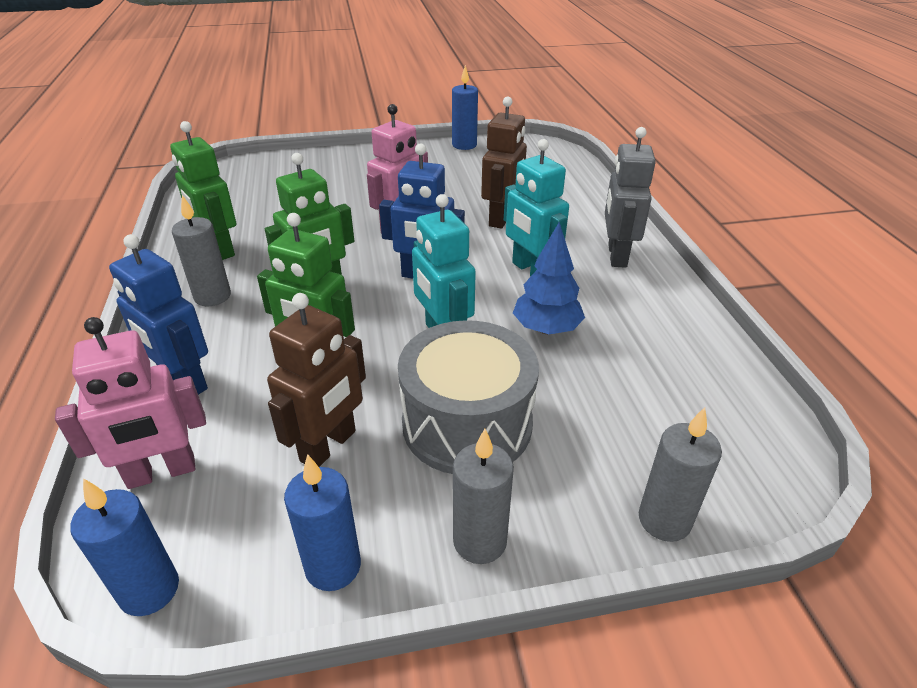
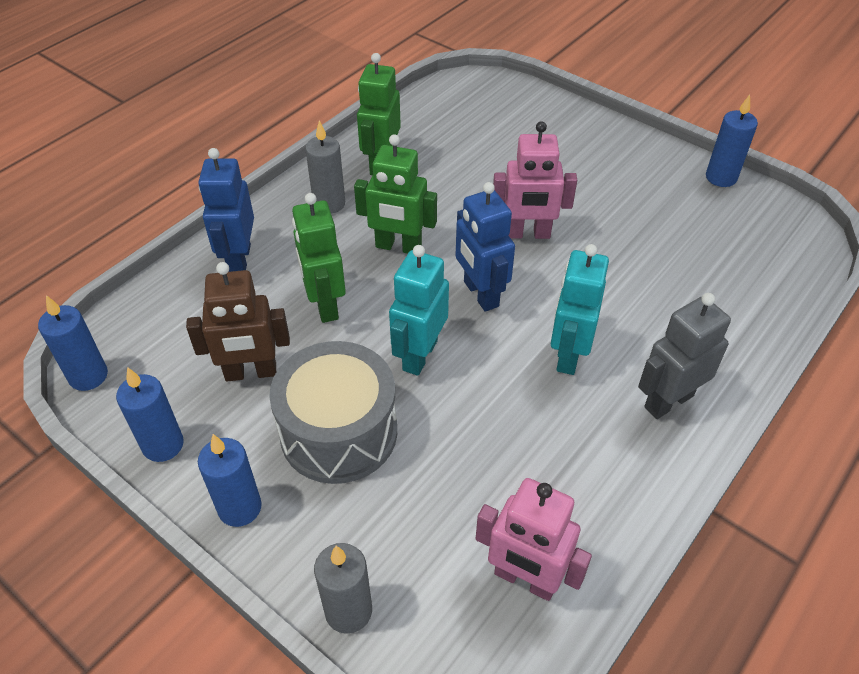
camera: 50 degrees right, 10 degrees up
pink robot [55,317,206,489] -> pink robot moved to [476,478,592,601]
grey candle [453,429,514,564] -> blue candle [198,434,262,527]
brown robot [481,96,527,229] -> none
blue tree [513,222,585,334] -> none

